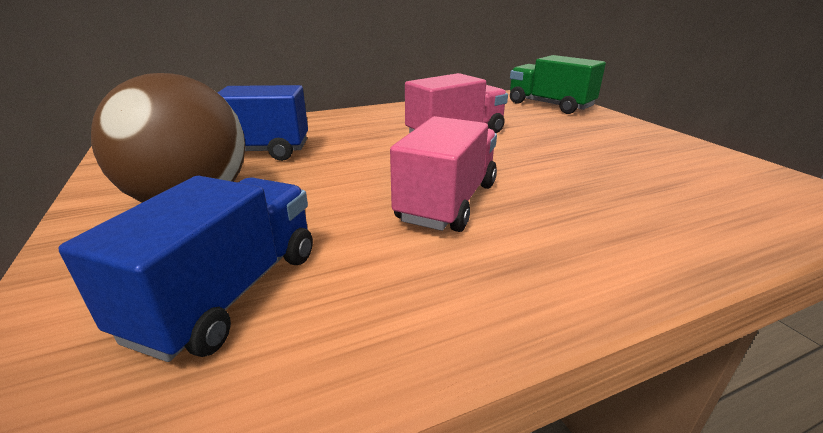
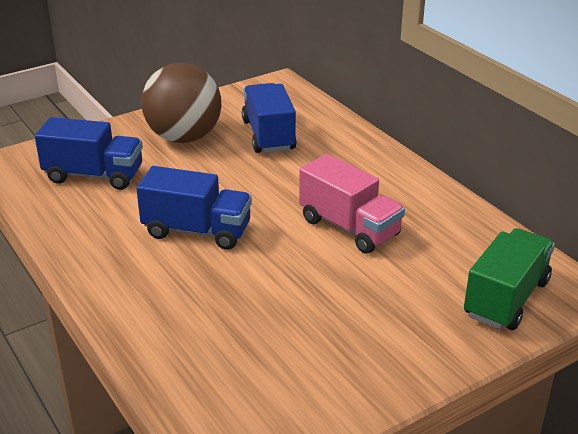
camera: 80 degrees right, 5 degrees up
pink truck [390,116,497,232] -> blue truck [136,166,252,250]

